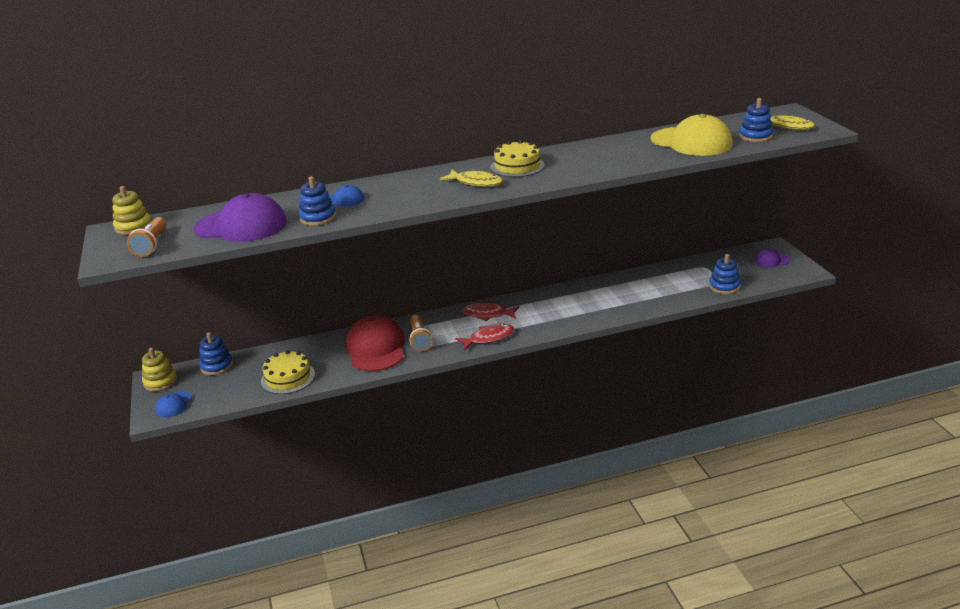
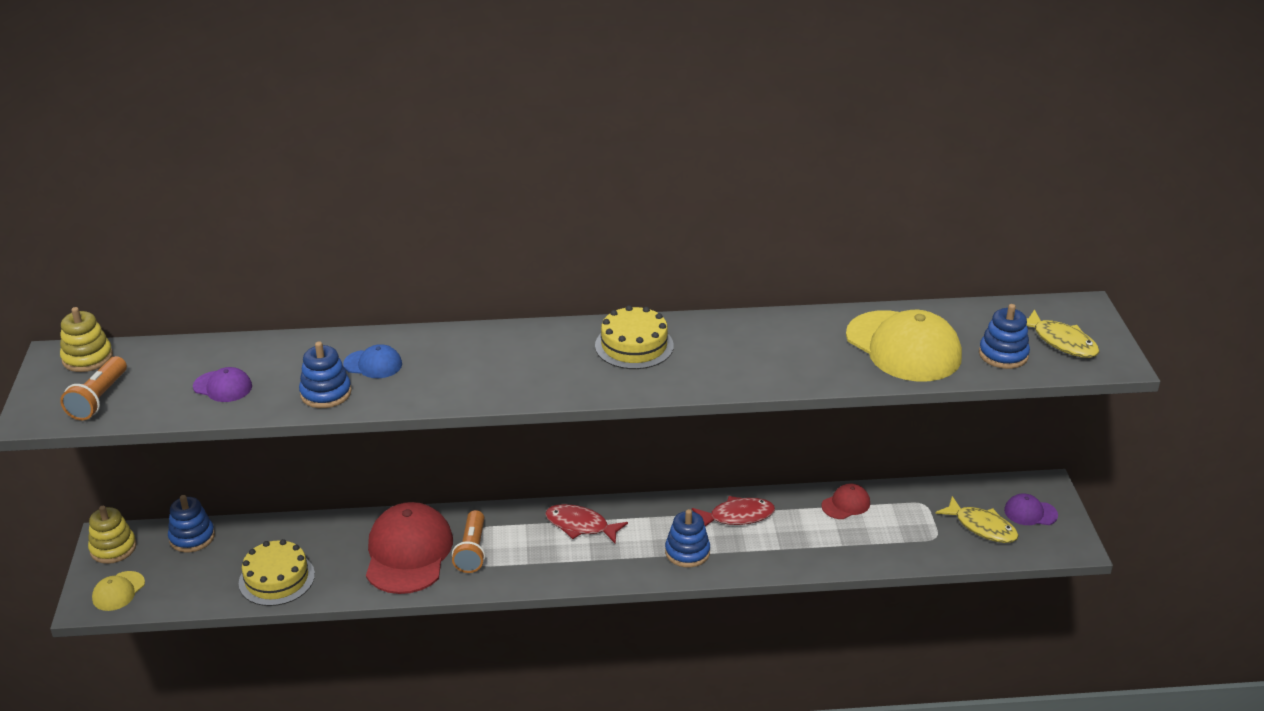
camera: 10 degrees right, 5 degrees up
blue cap [155,391,192,418] -> yellow cap [92,571,145,611]
purple cap [194,193,287,242] -> purple cap [193,367,252,402], size x0.47
yellow fish [440,170,503,187] -> yellow fish moved to [935,496,1019,543]
red fish [455,324,515,350] -> red fish moved to [692,496,775,527]
blue stacking toy [709,254,740,294] -> blue stacking toy moved to [665,509,710,568]
none -> red cap [822,484,870,519]

